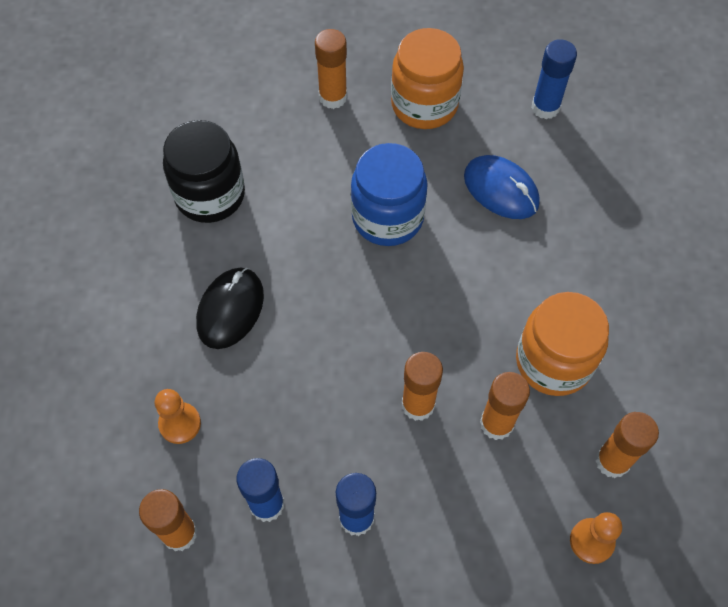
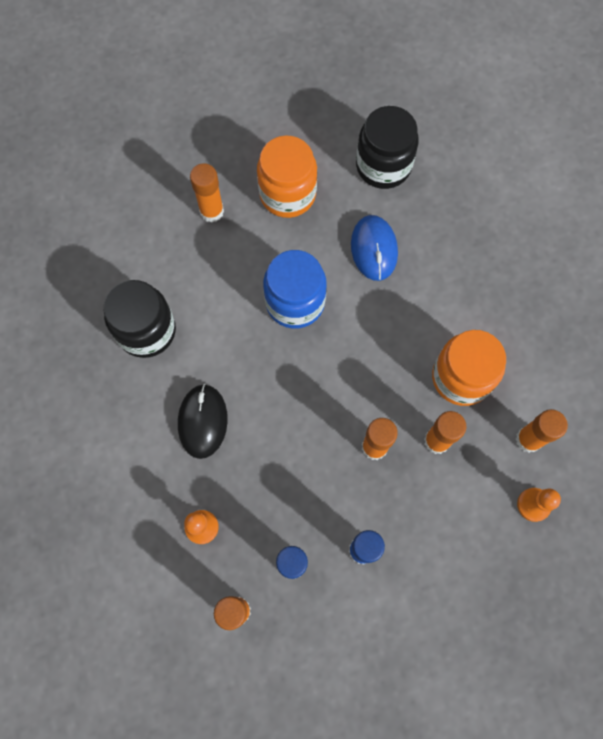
camera: 20 degrees left, 10 degrees up
blue mouse [464,155,540,219] -> blue mouse turned 60 degrees clockwise [351,215,398,281]
blue glue stick [531,39,577,119] -> black jar [356,106,419,189]

